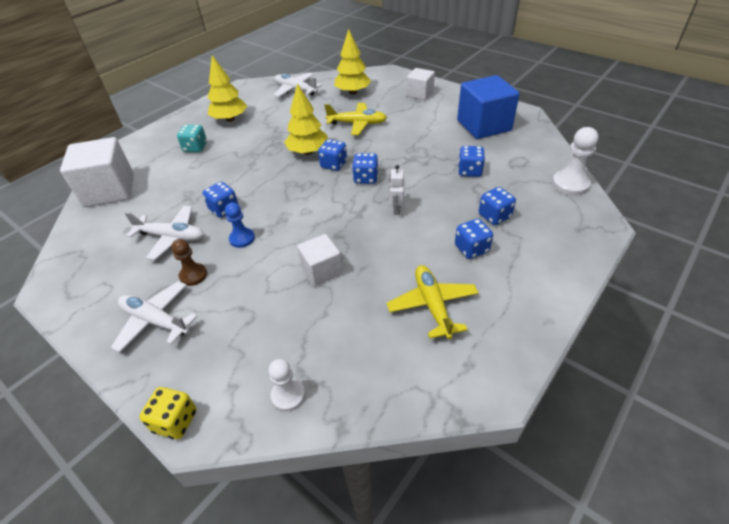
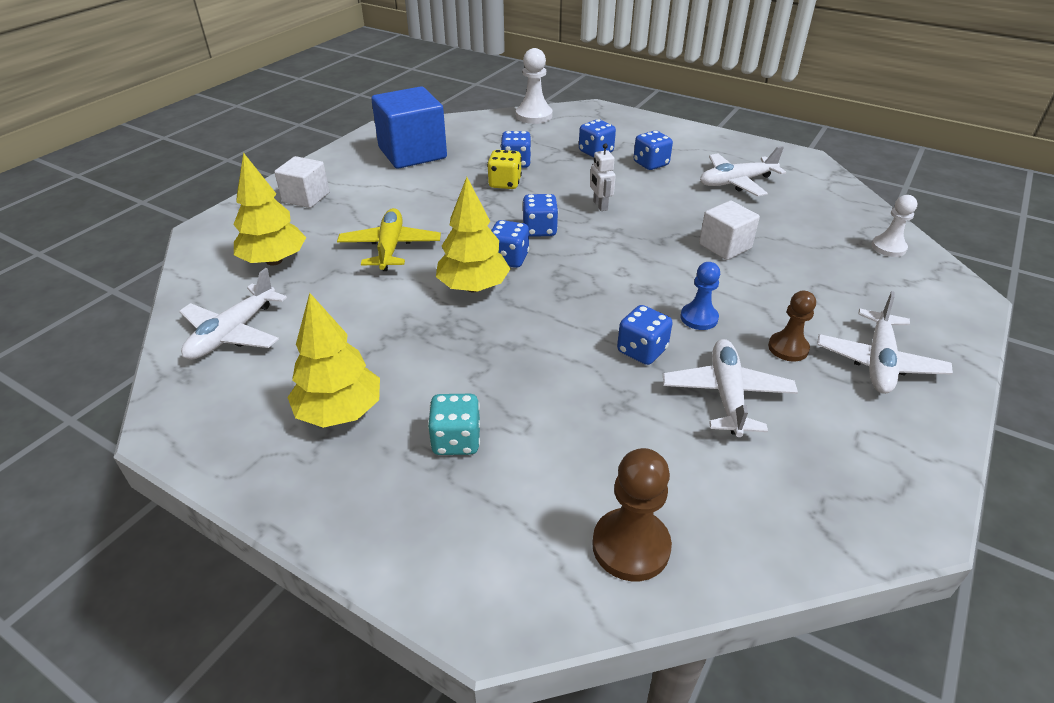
camera: 100 degrees left, 5 degrees down
white cube [60,137,134,207] -> brown pawn [592,448,672,581]
yellow dice [140,387,197,439] -> yellow dice moved to [487,150,522,189]
yellow plane [387,265,479,339] -> white plane [700,146,786,196]
white robot [389,165,404,215] -> white robot turned 75 degrees clockwise [590,143,616,211]

